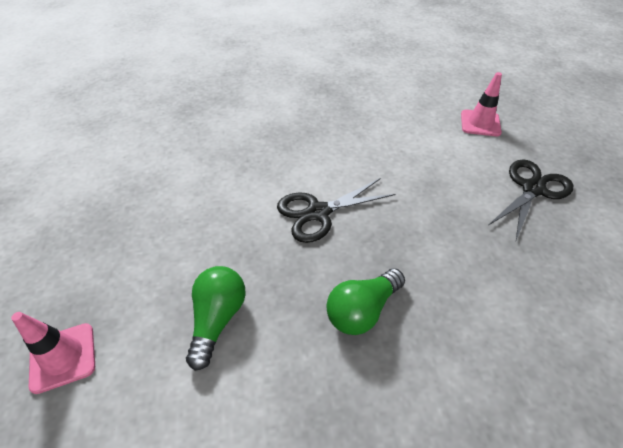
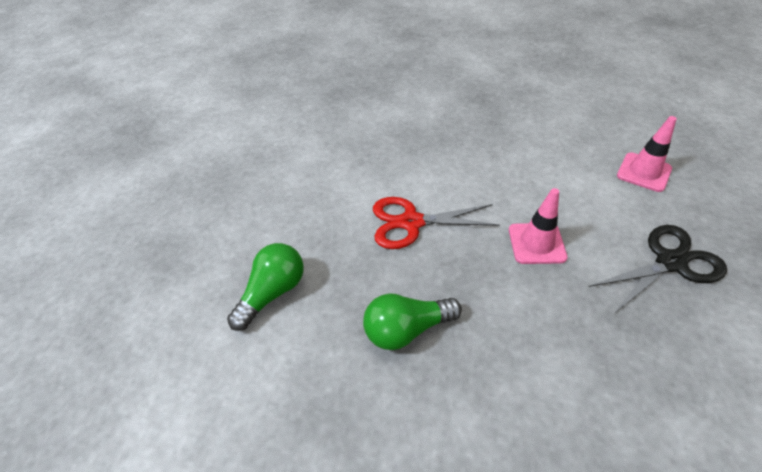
camera: 25 degrees right, 0 degrees up
pink traffic cone [11,312,95,394] -> pink traffic cone moved to [509,188,568,264]
black scissors [277,178,395,243] -> red scissors [373,197,500,249]

